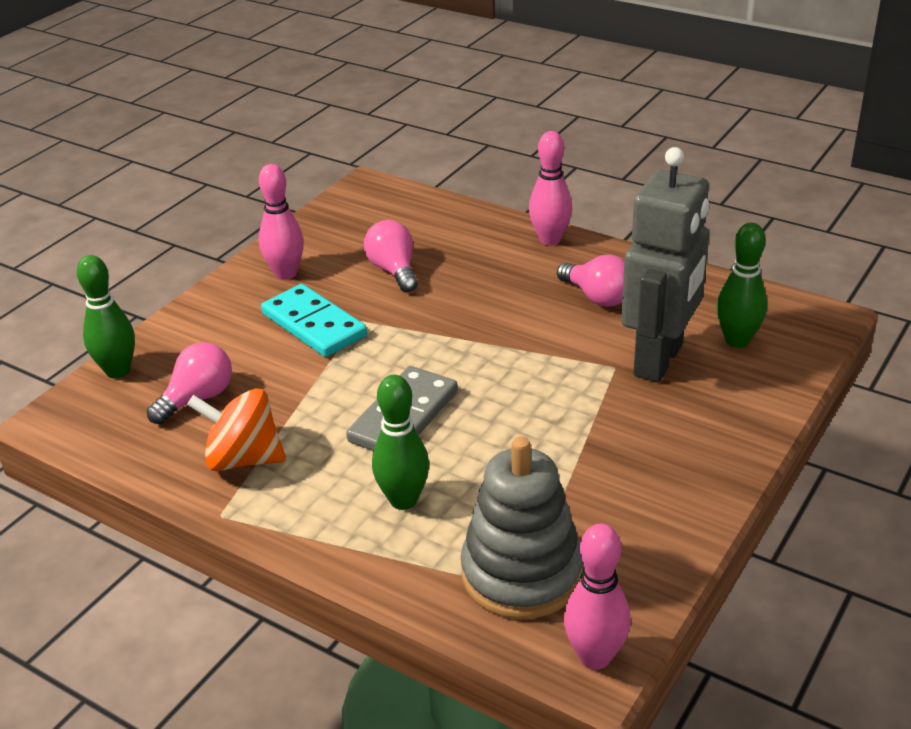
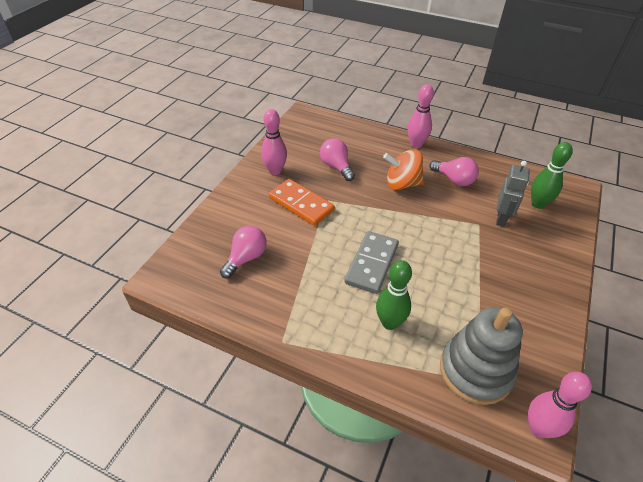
camera: 10 degrees left, 10 degrees up
green bowling pin [77,255,135,379] -> none
orange spinning top [187,388,286,471] -> orange spinning top moved to [383,149,424,190]
turquoise domino [261,284,367,357] -> orange domino [269,179,335,226]
grey robot [621,147,709,382] -> grey robot [496,161,530,227], size x0.55

